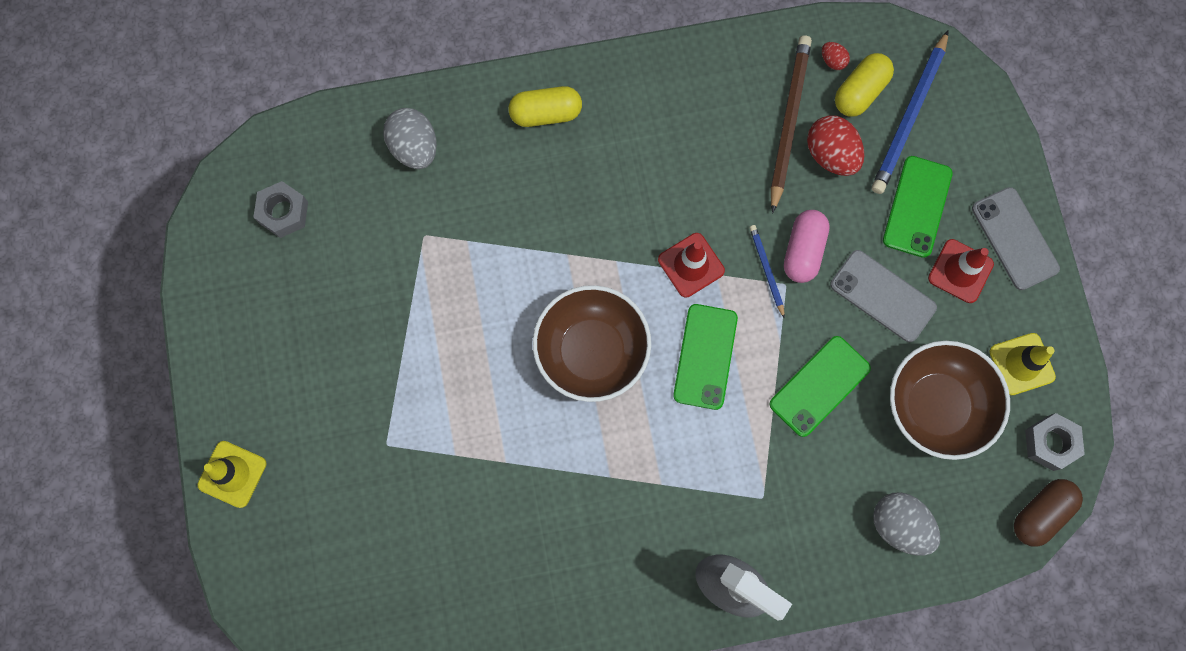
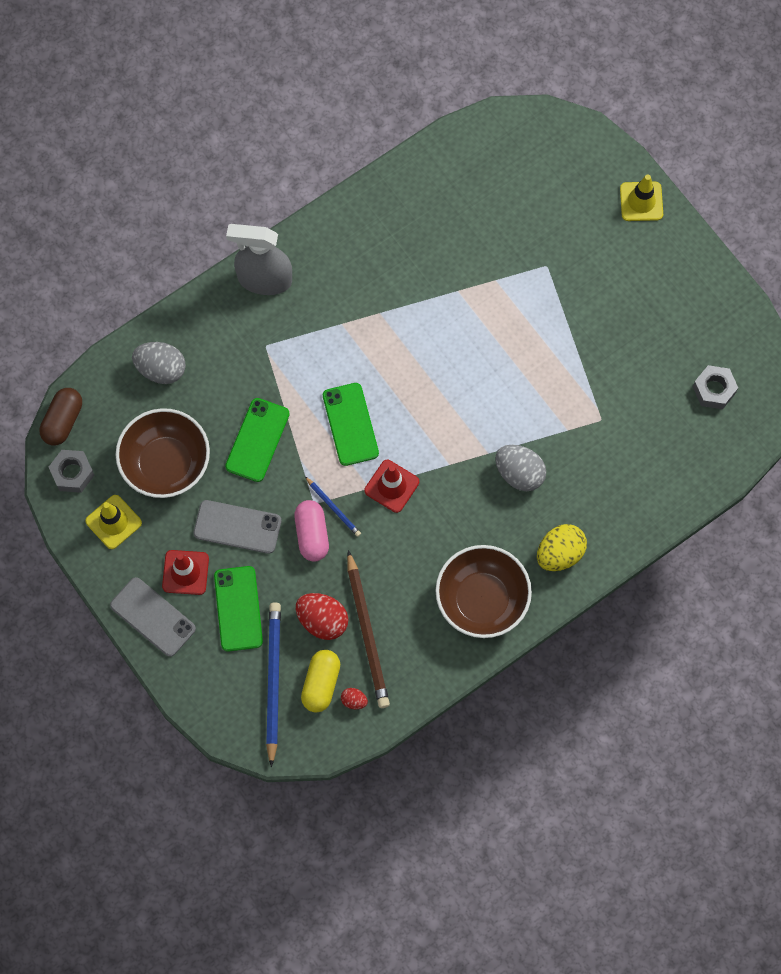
camera: 155 degrees right, 5 degrees down
grey egg [383,108,437,169] -> grey egg moved to [495,445,546,491]
yellow capsule [509,86,582,127] -> yellow egg [537,524,587,571]
brown bowl [533,285,651,402] -> brown bowl moved to [435,545,532,638]

